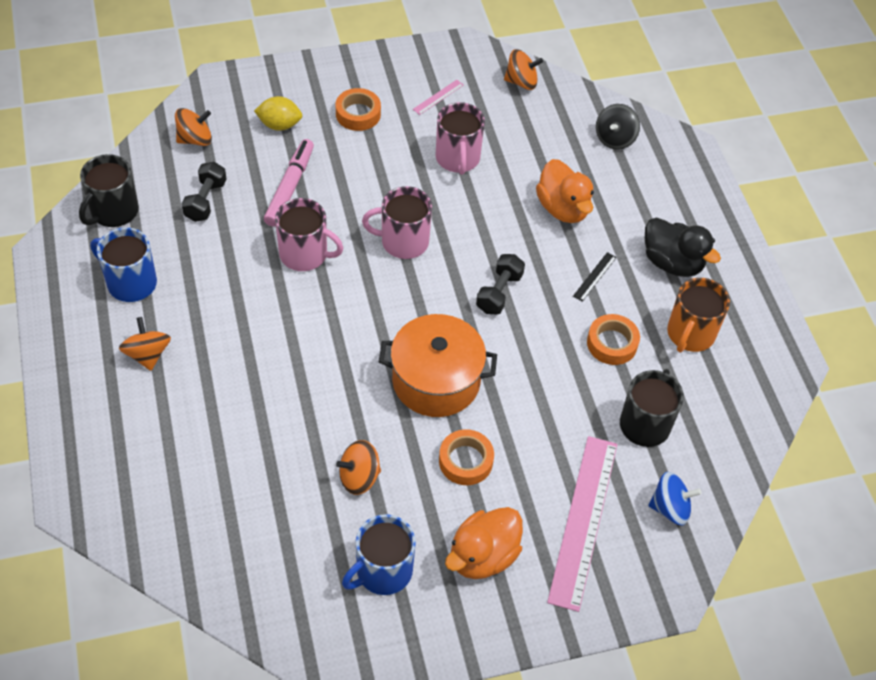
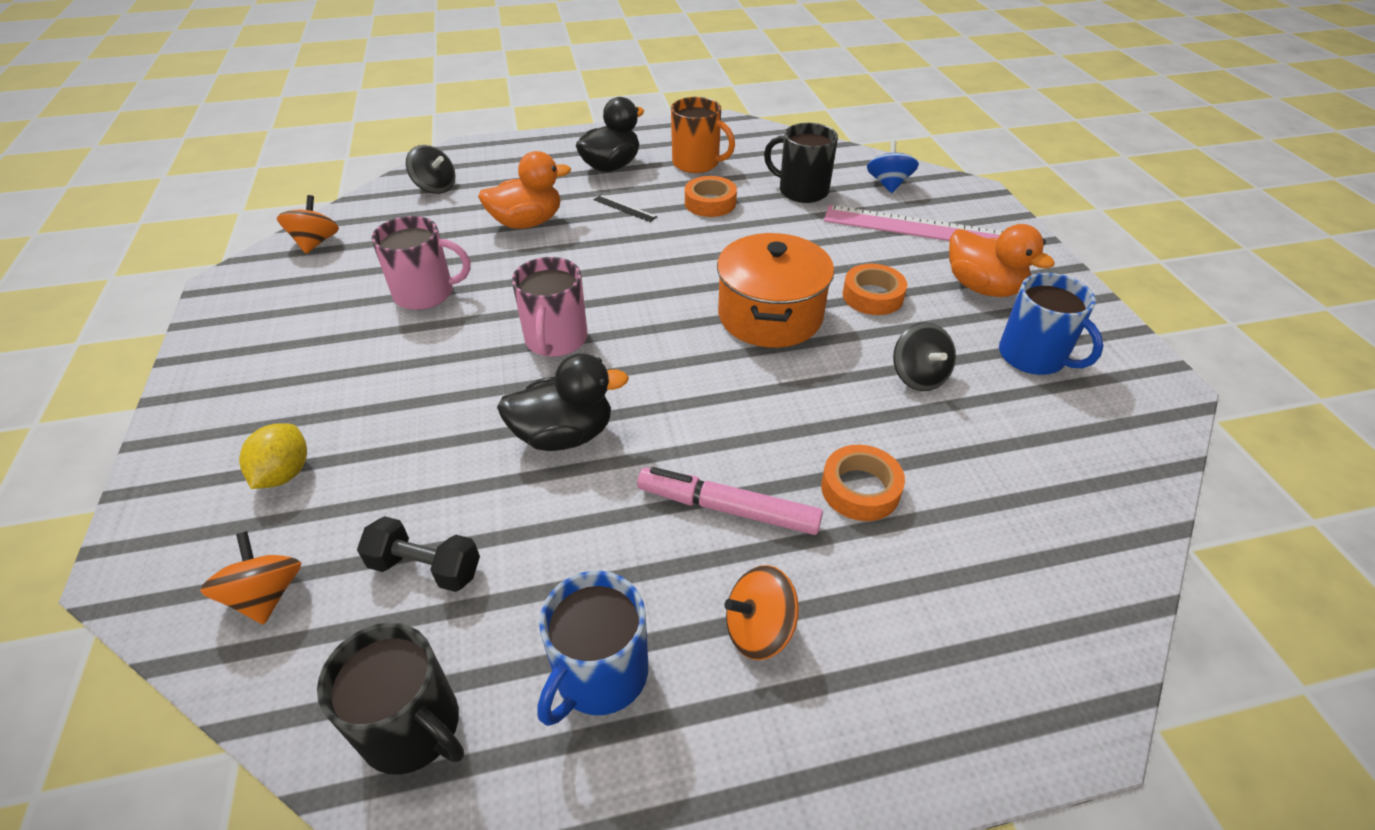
camera: 85 degrees left, 10 degrees down
pink marker [264,139,314,227] -> pink marker moved to [637,467,823,535]
pink mug [275,198,343,271] -> black duck [497,353,629,451]
orange tape [335,88,381,131] -> orange tape moved to [821,445,905,521]
orange spinning top [336,440,381,495] -> black spinning top [893,322,956,391]
pink ruler [413,80,463,115] -> none
black dumbbell [476,254,525,315] -> none

